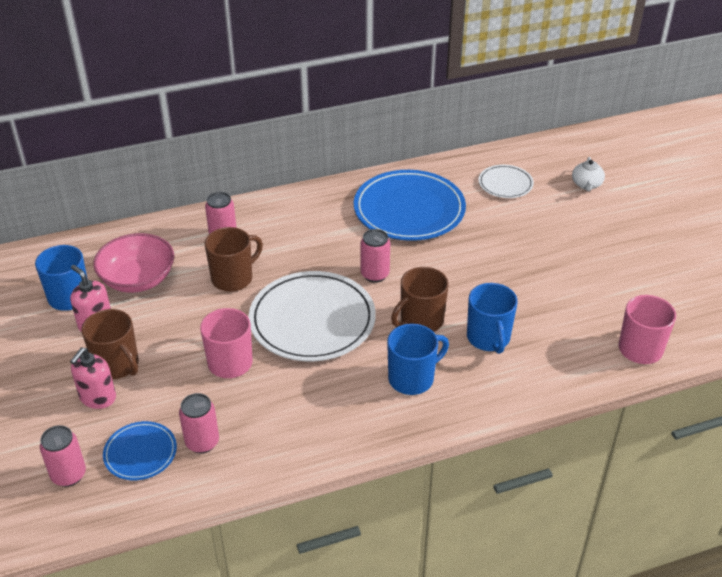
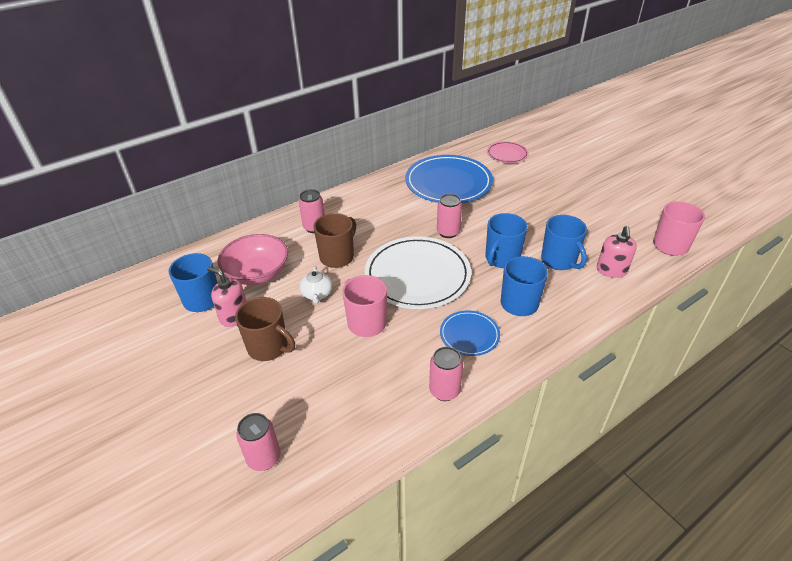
camera: 15 degrees left, 0 degrees up
pink soap dispenser [70,348,116,409] -> pink soap dispenser moved to [597,226,637,278]
blue plate [103,421,177,480] -> blue plate moved to [440,311,500,356]
pink can [179,393,219,454] -> pink can moved to [429,347,463,401]
brown mug [391,267,449,332] -> blue mug [485,213,528,268]
white plate [478,165,534,198] -> pink plate [487,141,529,163]
white teapot [572,157,605,191] -> white teapot moved to [300,266,332,304]

